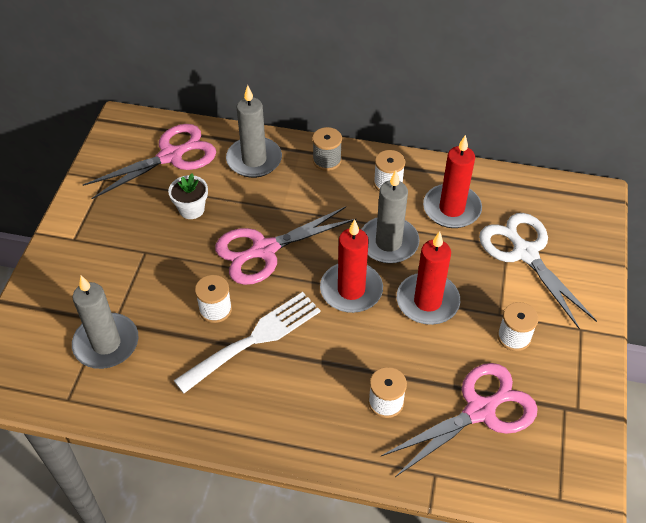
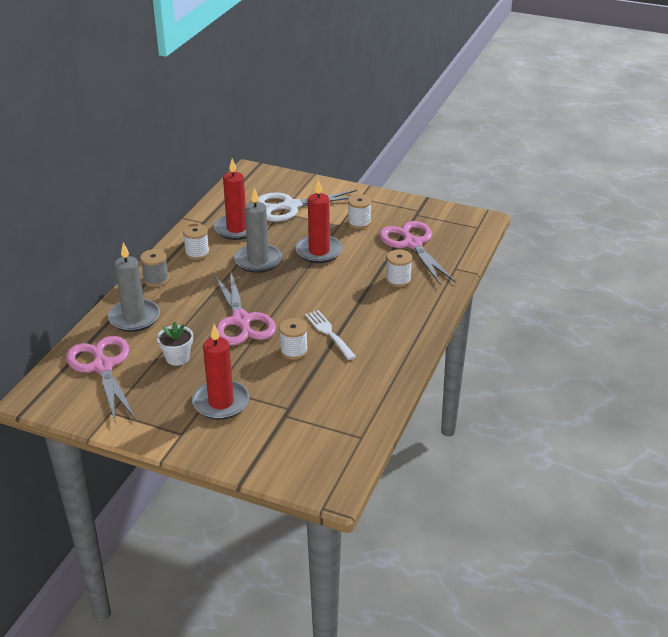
camera: 80 degrees left, 15 degrees down
grey candle [72,276,138,369] -> none
white fork [174,292,321,393] -> white fork [305,310,356,360], size x0.65
red candle [320,219,383,313] -> red candle moved to [192,324,250,420]

